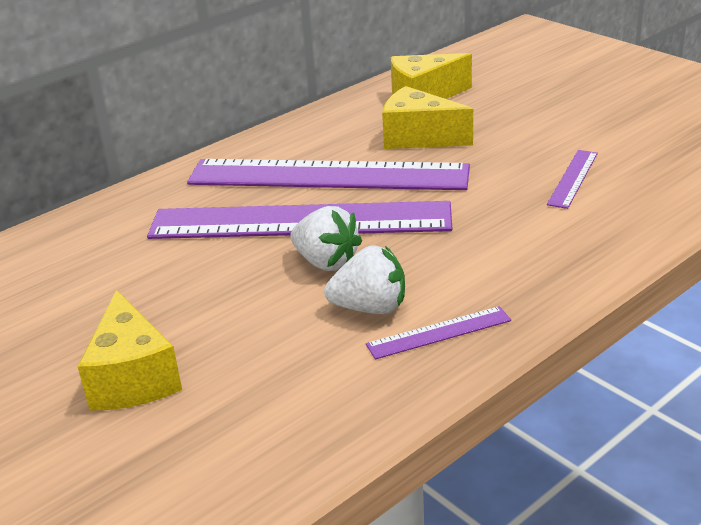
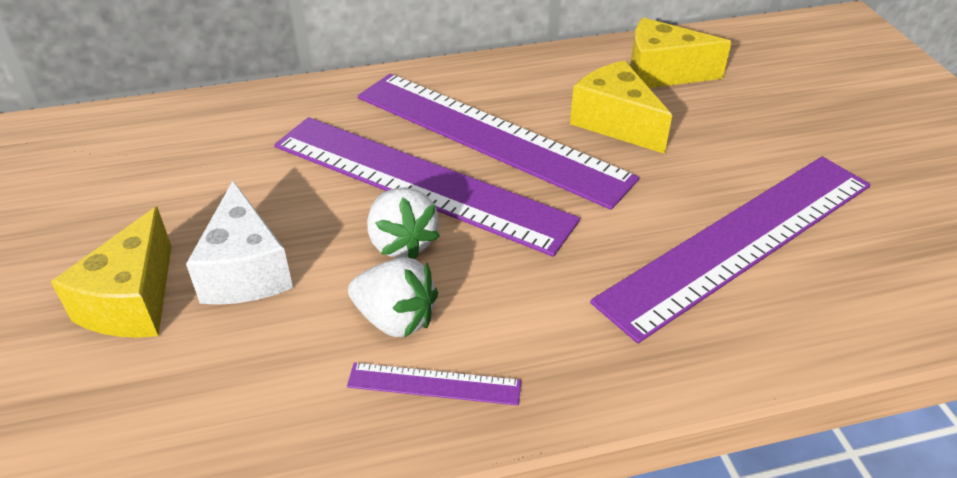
camera: 25 degrees right, 10 degrees up
purple ruler [547,150,598,209] -> purple ruler [590,157,871,343], size x2.44
none -> white cheese [186,181,293,305]

